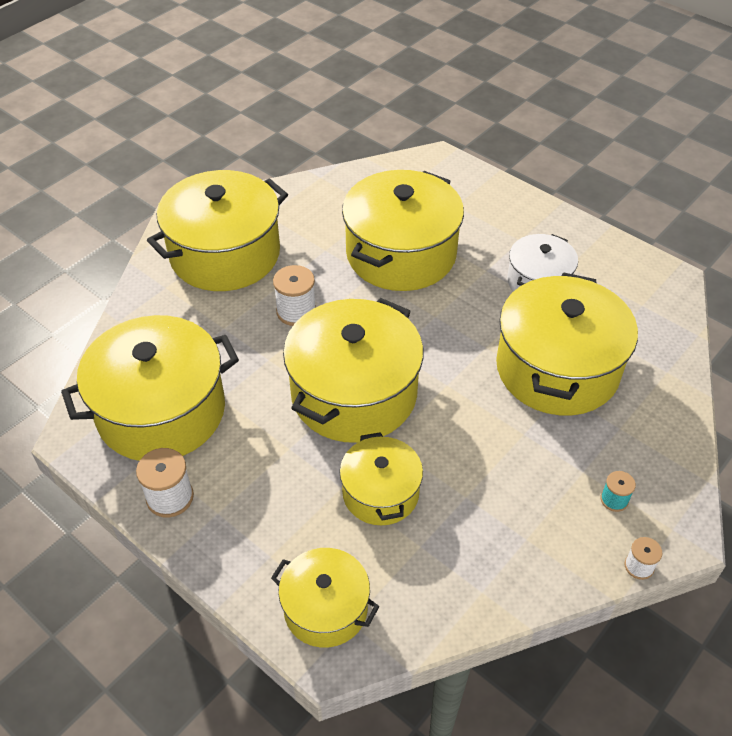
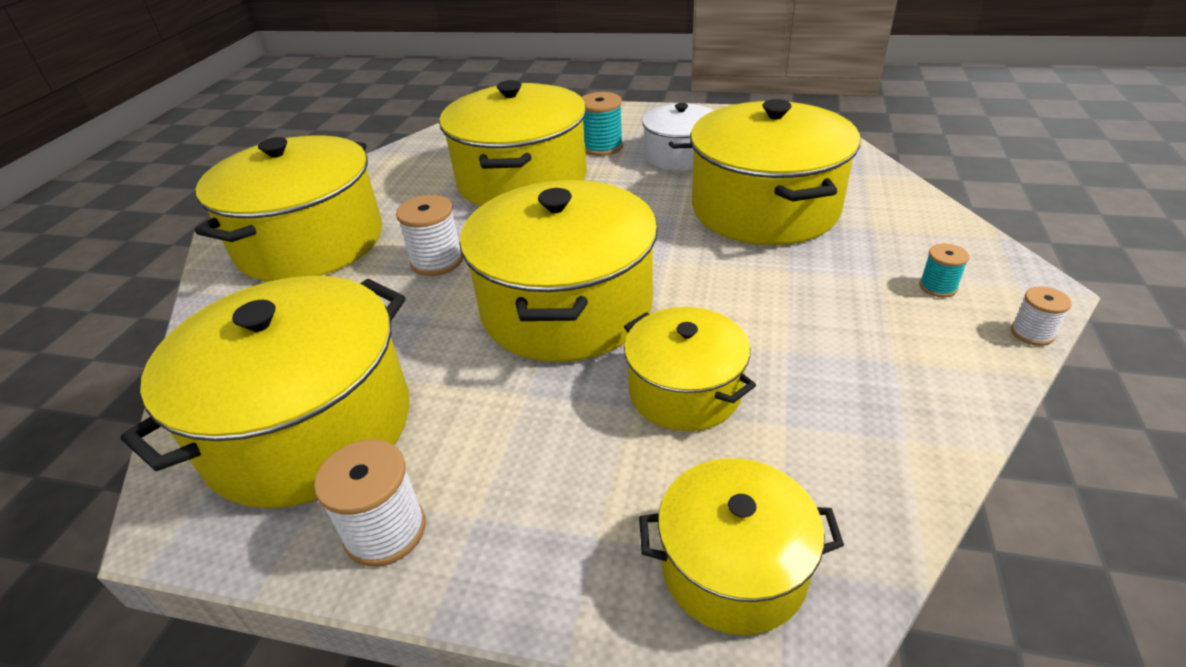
camera: 25 degrees left, 10 degrees down
none -> turquoise spool [582,92,623,156]

